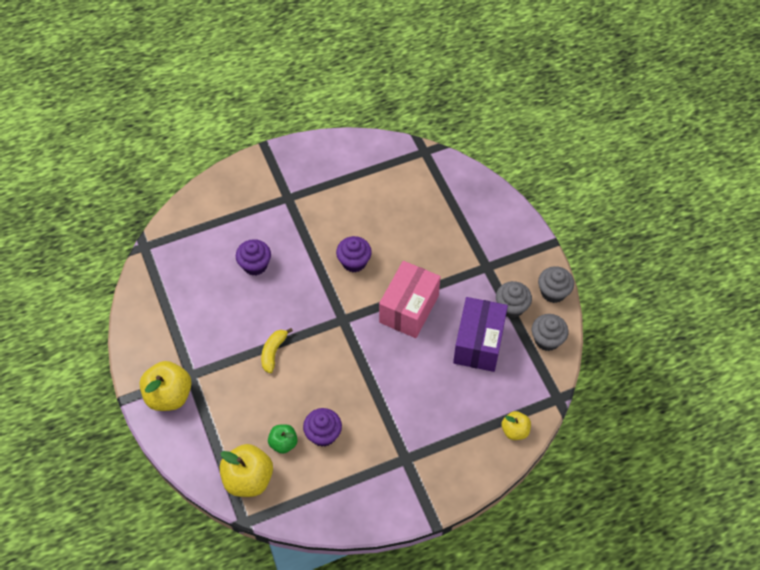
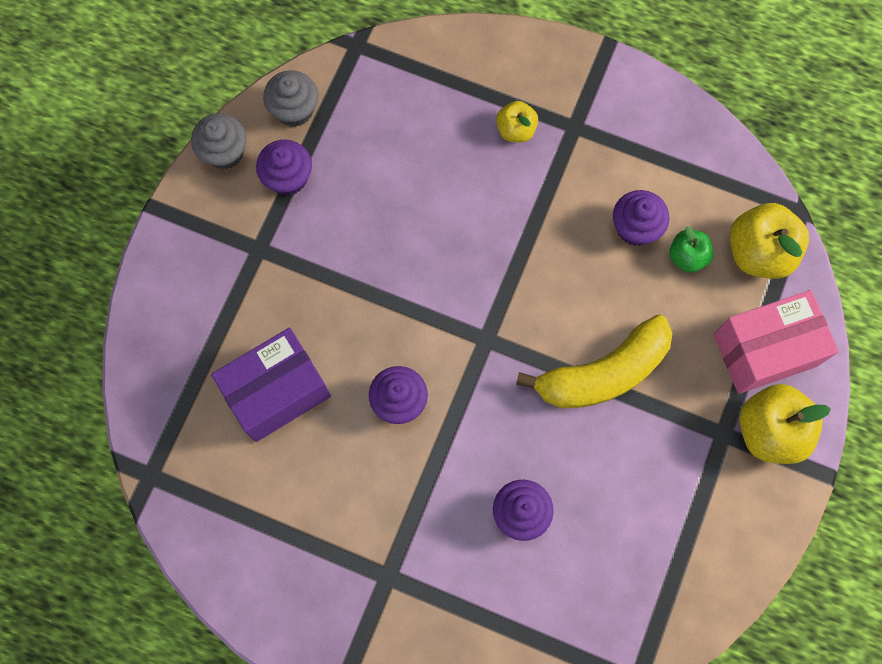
camera: 135 degrees left, 15 degrees up
yellow banana [261,328,293,373] -> yellow banana [516,315,672,408], size x1.97
pink box [379,261,441,338] -> pink box moved to [713,290,839,394]
purple box [453,297,508,372] -> purple box moved to [211,328,331,442]
grey cupcake [496,281,532,318] -> purple cupcake [256,140,312,196]
yellow apple [502,411,531,440] -> yellow apple moved to [496,101,538,142]

